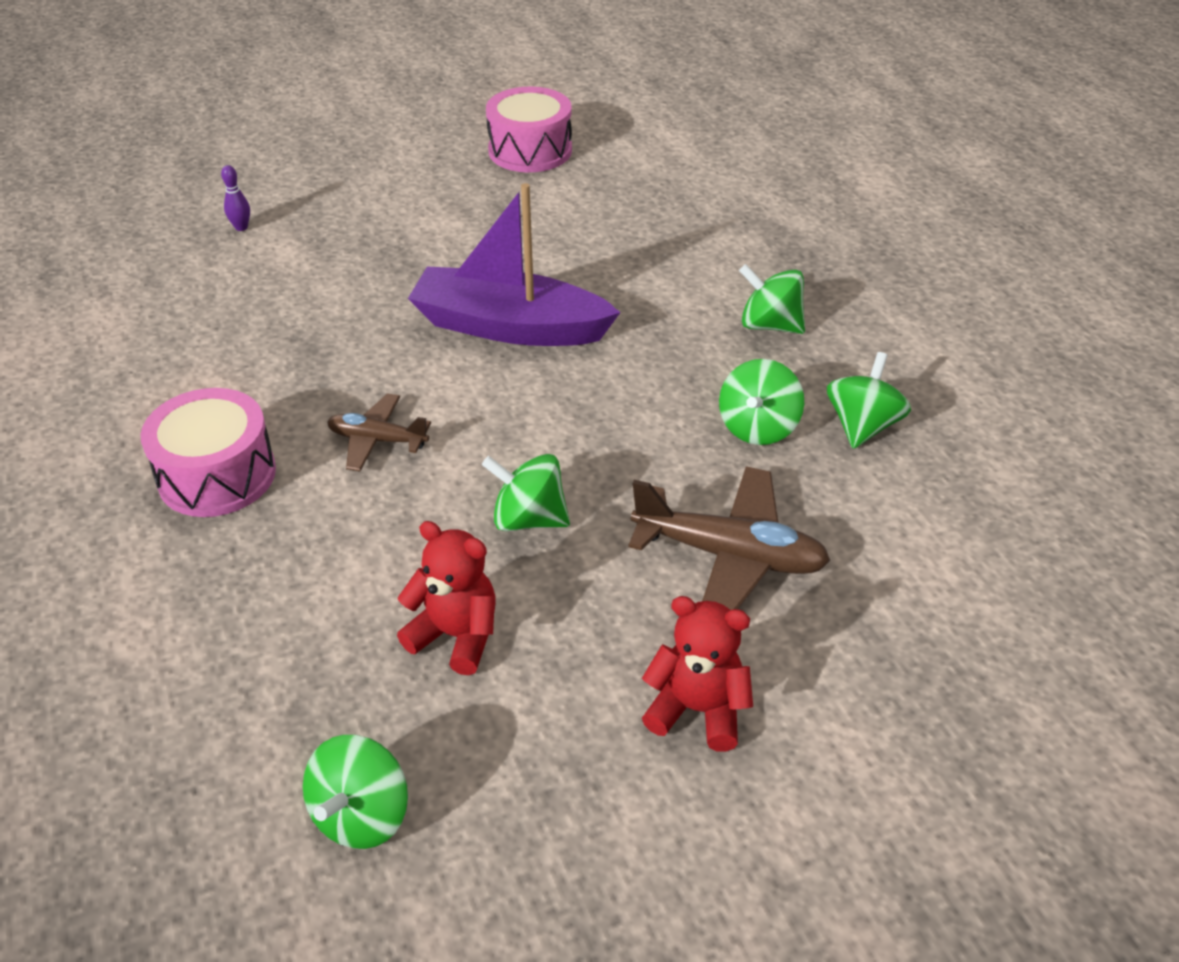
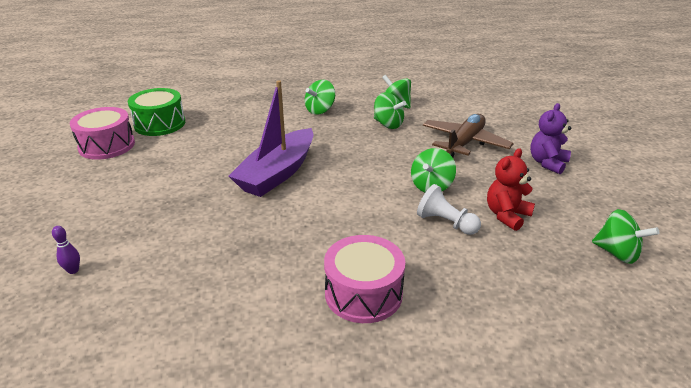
camera: 75 degrees left, 10 degrees down
brown plane [327,393,431,471] -> none
red teddy bear [642,596,753,752] -> purple teddy bear [530,103,572,174]
none -> green drum [128,88,185,136]
none -> white pawn [417,184,481,235]

